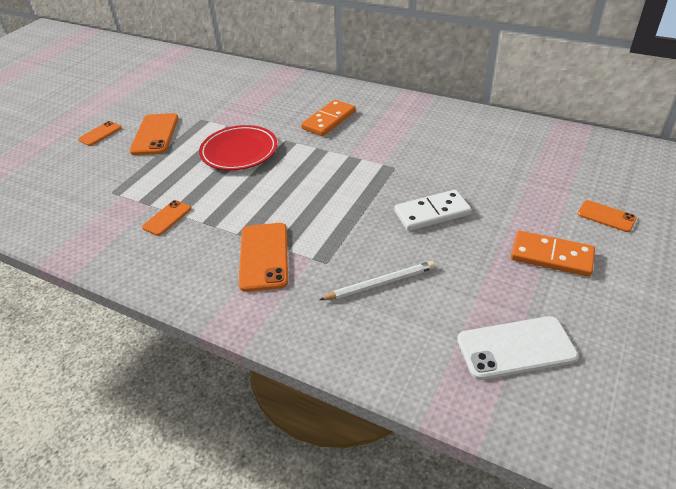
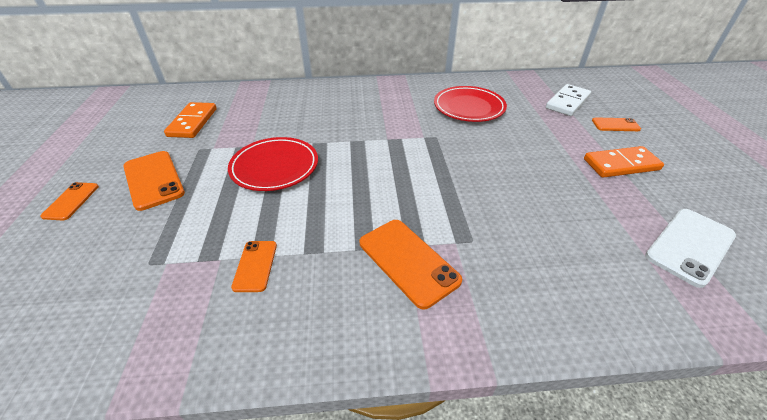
camera: 35 degrees left, 0 degrees up
orange domino [301,99,356,136] -> orange domino moved to [164,102,217,138]
white pencil [319,261,435,300] -> none
white domino [394,190,472,231] -> white domino moved to [546,84,591,116]
none -> red plate [434,86,507,122]

